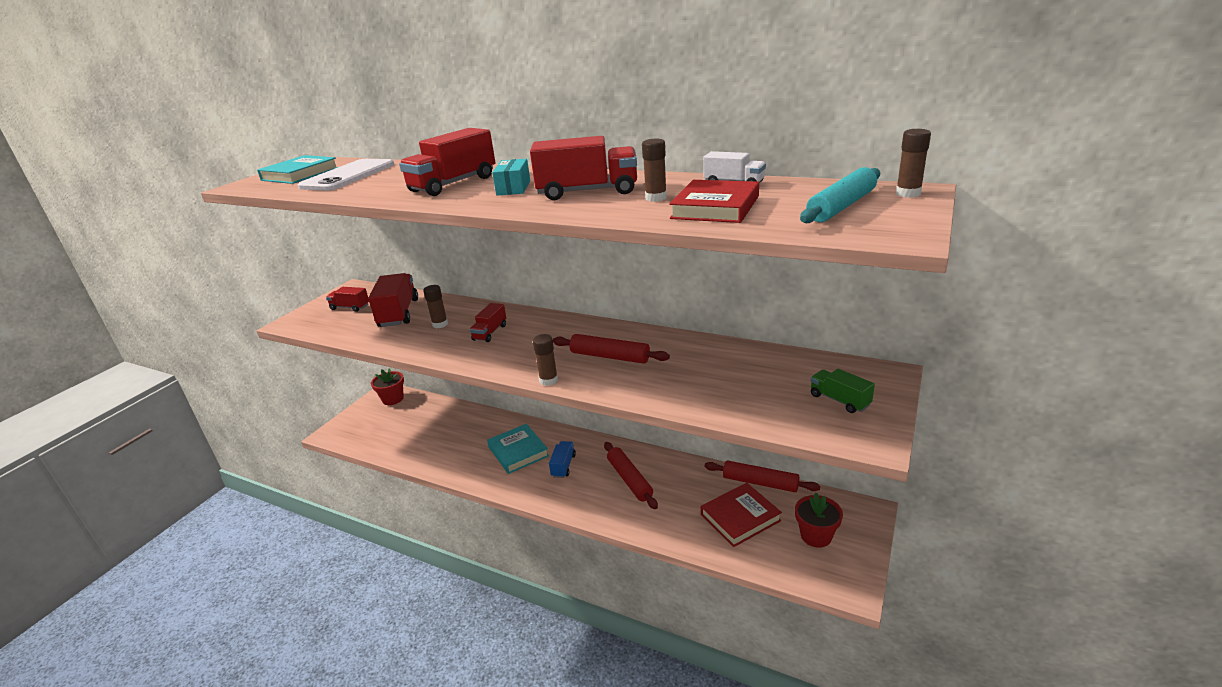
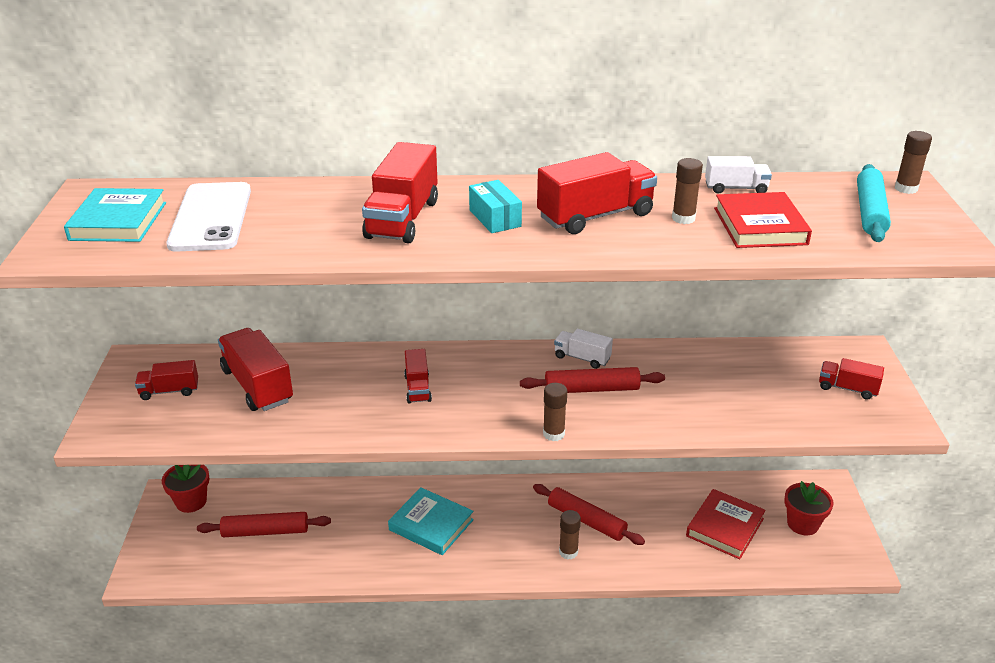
camera: 30 degrees left, 5 degrees up
brown glue stick [423,285,448,328] -> brown glue stick moved to [559,510,581,560]
blue truck [549,441,576,478] -> none
red rolling pin [705,461,820,492] -> red rolling pin moved to [197,512,331,537]
green truck [810,369,875,413] -> red truck [819,358,884,400]
none -> white truck [554,329,613,369]

